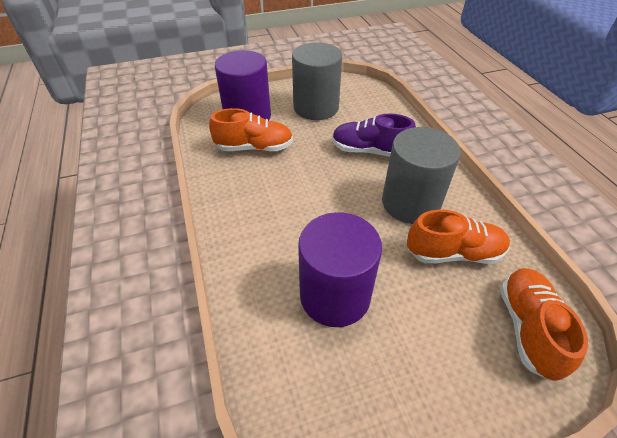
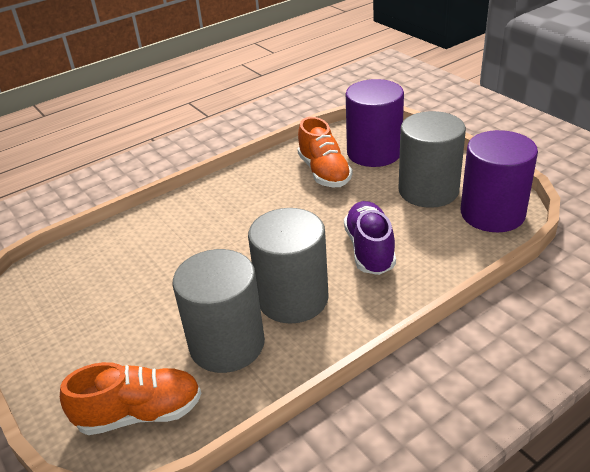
camera: 75 degrees right, 10 degrees down
purple cylinder [298,212,382,327] -> purple cylinder moved to [461,130,538,232]
orange shoe [407,210,510,264] -> grey cylinder [173,249,265,373]

